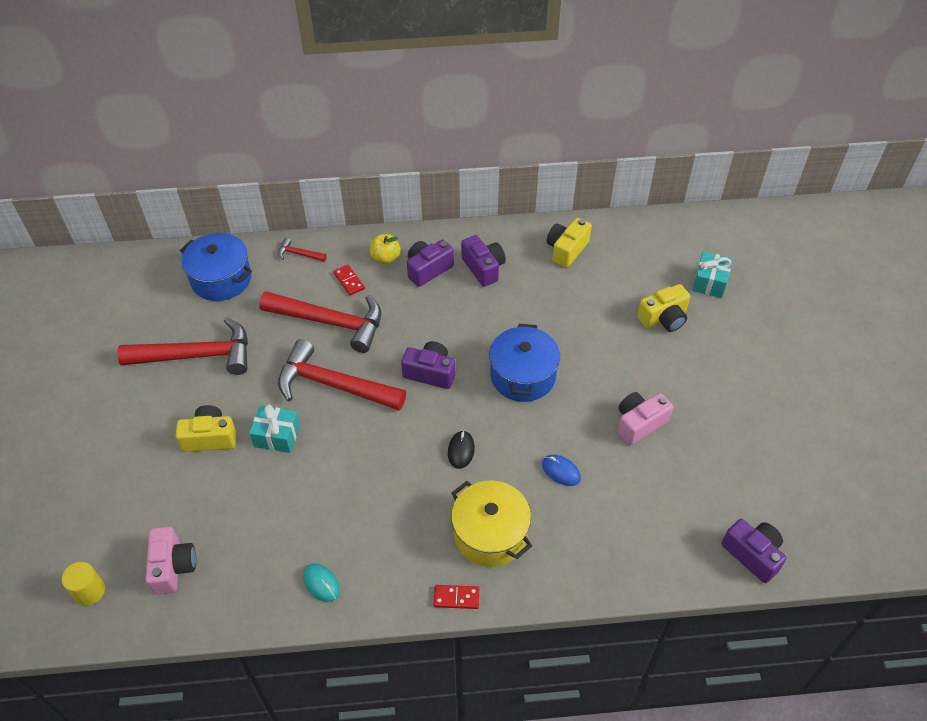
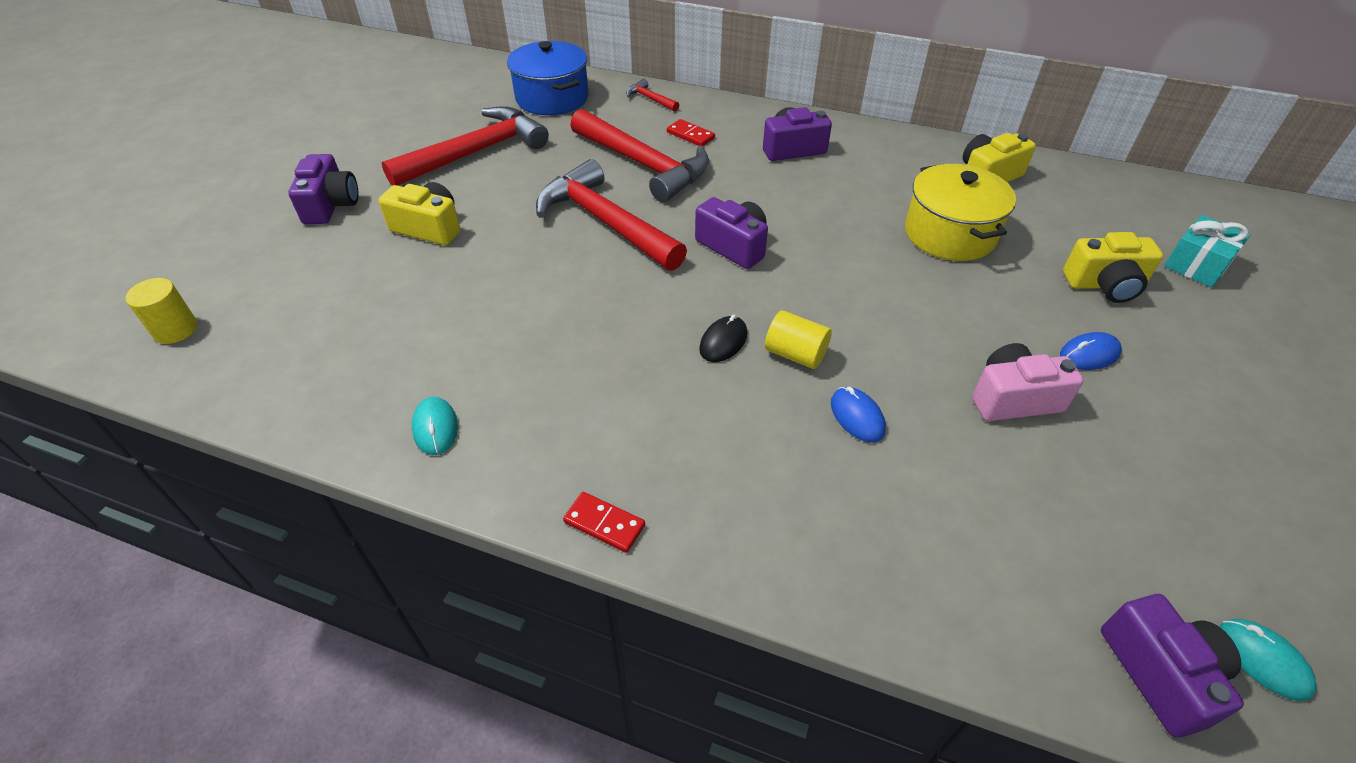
camera: 25 degrees right, 5 degrees down
red hammer [117,318,248,375] -> red hammer turned 60 degrees counterclockwise [382,106,549,186]
pink camera [146,527,196,595] -> none
turquoise gift [249,404,300,453] -> none
red domino [334,265,365,296] -> red domino turned 45 degrees counterclockwise [667,119,715,146]
yellow apple [369,234,401,264] -> none
yellow pot [451,480,532,567] -> yellow pot moved to [905,164,1016,261]
purple camera [461,235,506,287] -> purple camera moved to [288,154,358,224]
blue pot [489,324,560,402] -> none
none -> yellow cylinder [765,310,832,369]
none -> blue mouse [1060,332,1122,370]
none -> turquoise mouse [1220,619,1317,701]

